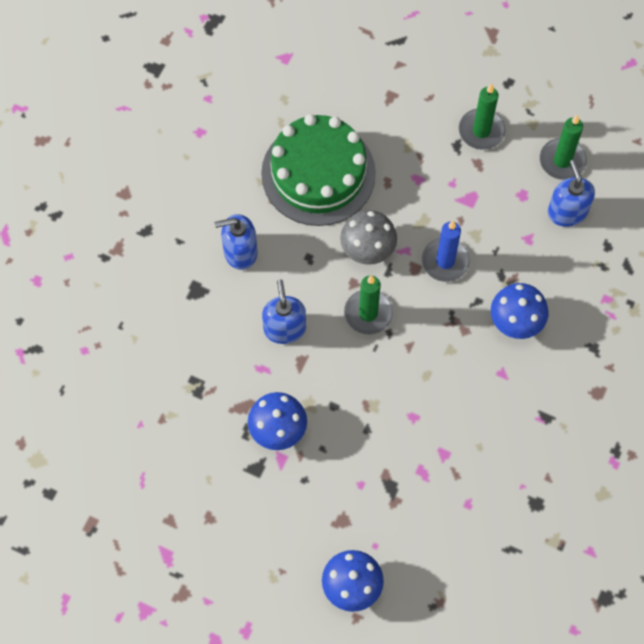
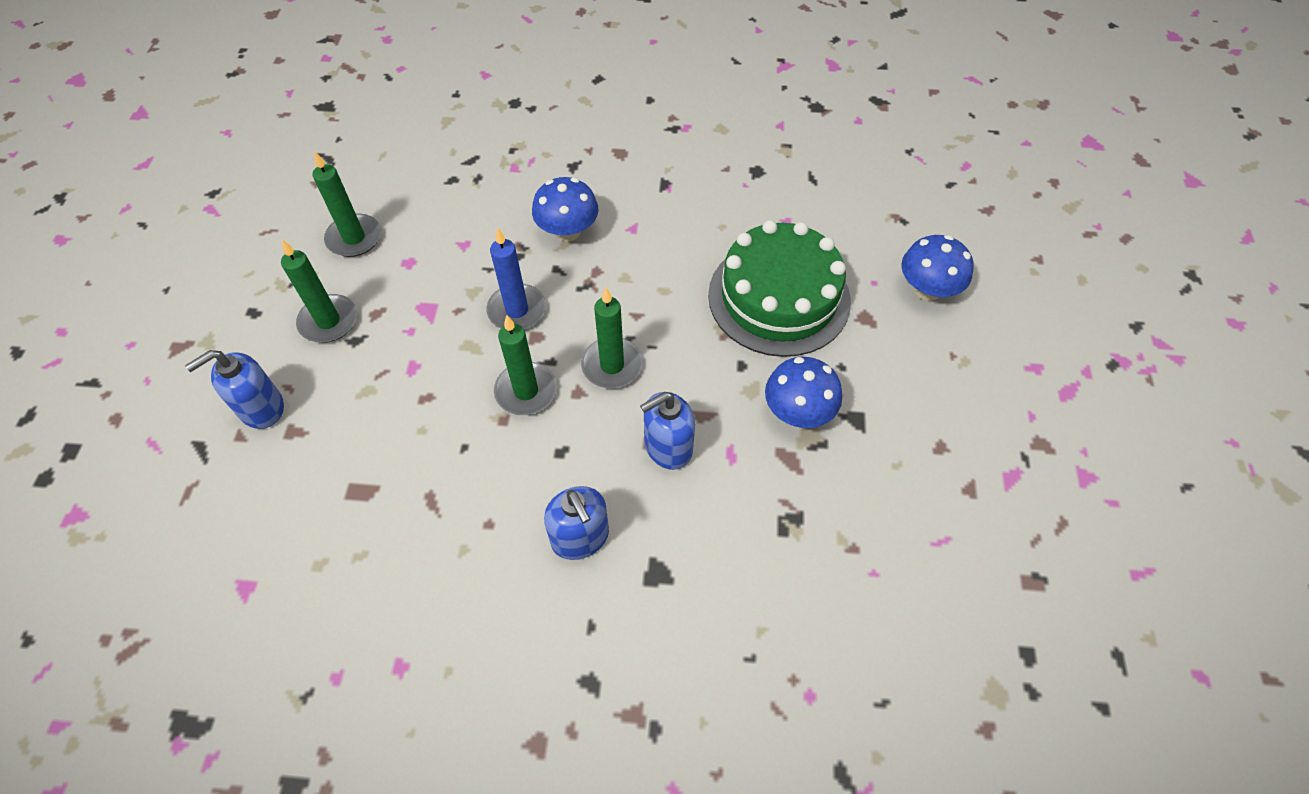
camera: 110 degrees left, 10 degrees down
green cake [261,114,376,226] -> green cake moved to [708,220,851,357]
grey mushroom [340,210,397,265] -> green candle [494,315,557,415]
blue soap dispenser [548,160,595,227] -> blue soap dispenser moved to [185,350,284,429]

